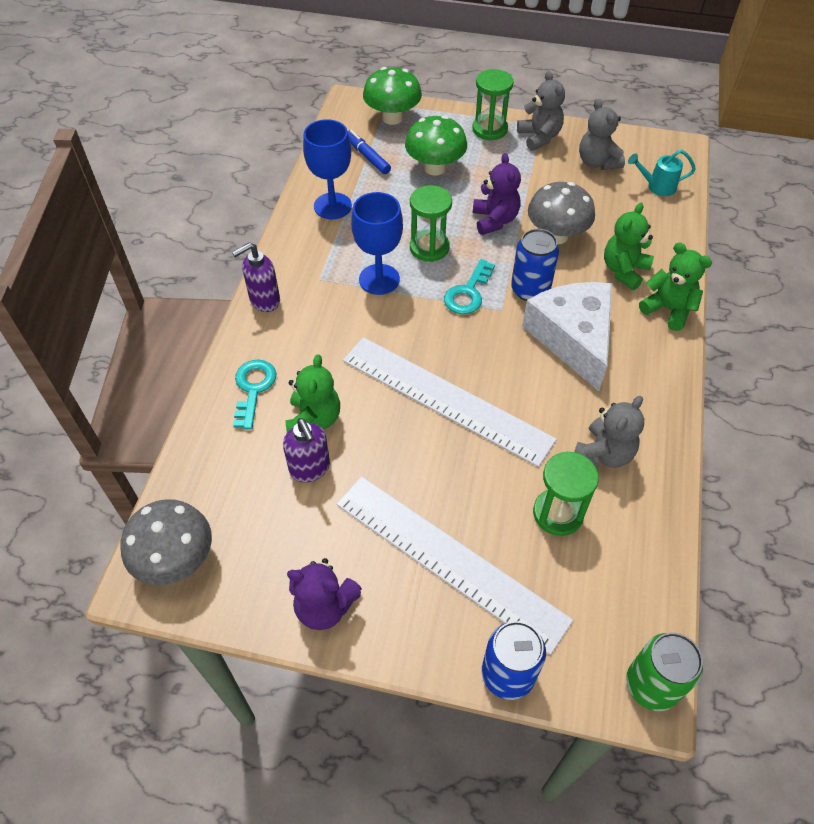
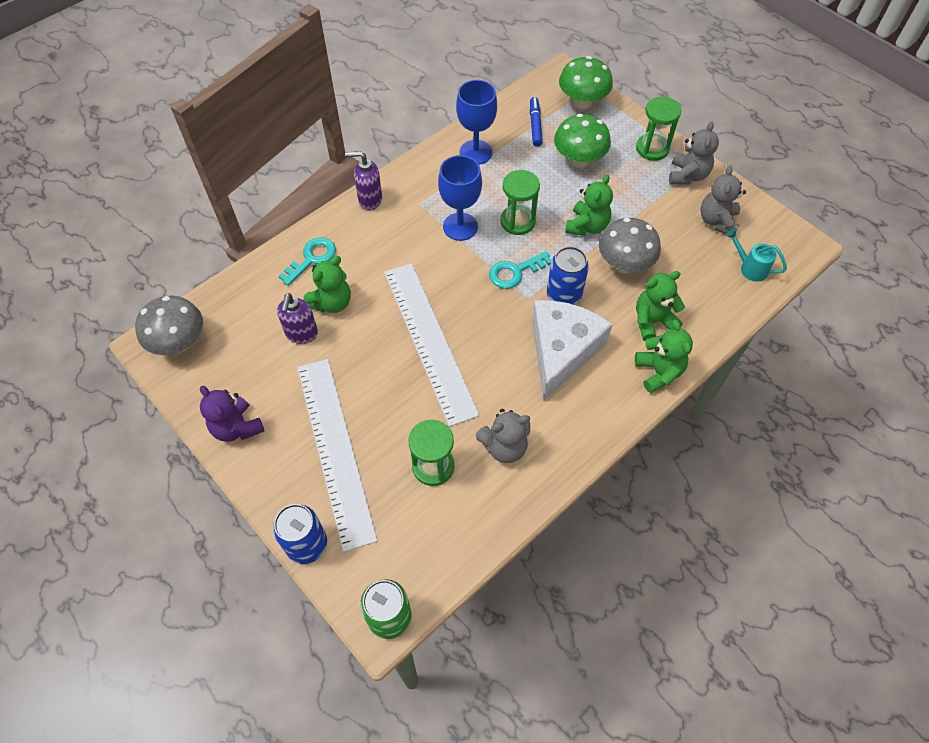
camera: 35 degrees right, 5 degrees up
purple teddy bear [473,153,521,235] -> green teddy bear [565,175,613,236]

